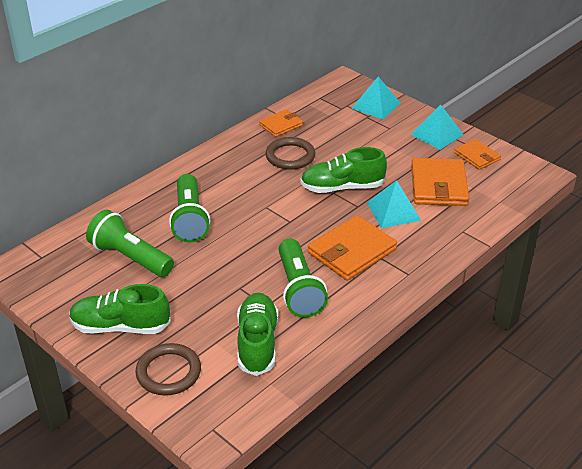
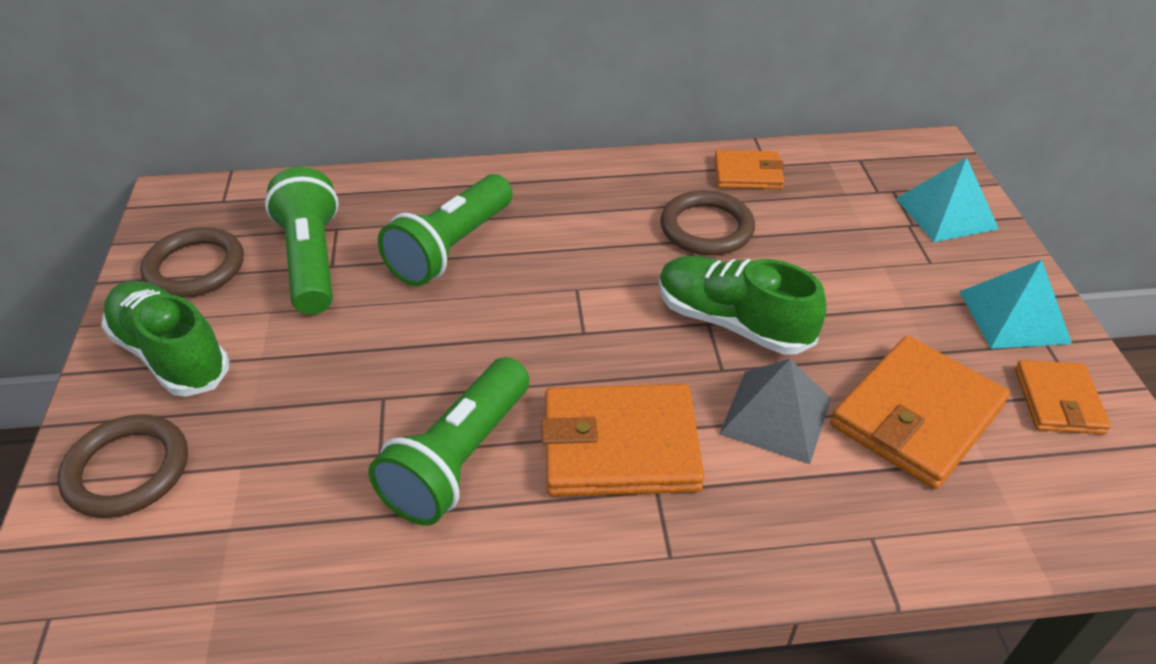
camera: 40 degrees right, 5 degrees up
green shoe [237,293,278,376] -> none
turquoise pyramid [367,180,421,228] -> grey pyramid [719,359,831,464]
none -> brown ring [140,227,244,298]

